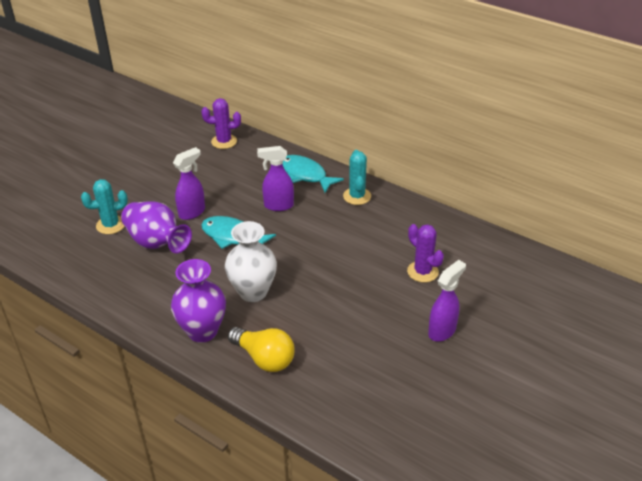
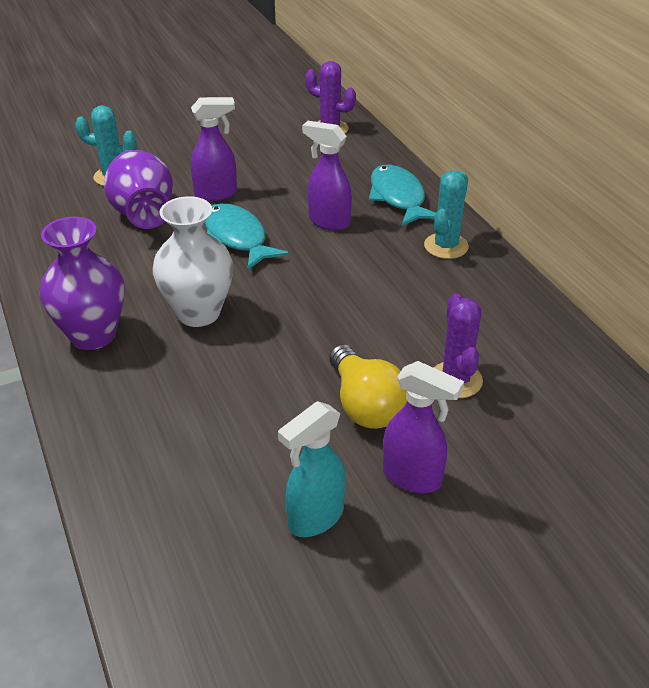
camera: 30 degrees right, 0 degrees up
yellow light bulb [228,327,295,372] -> yellow light bulb moved to [329,344,407,429]
purple spray bottle [428,260,466,342] -> purple spray bottle turned 45 degrees clockwise [383,361,464,493]
none -> turquoise spray bottle [278,401,346,537]

